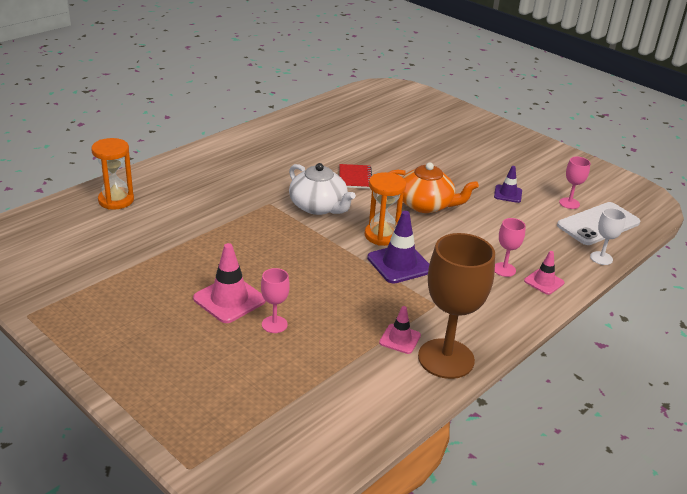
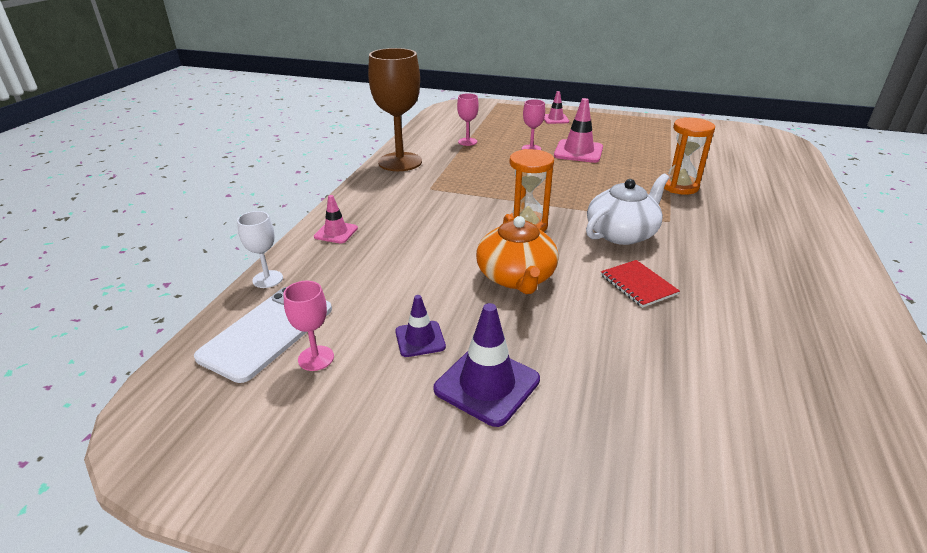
camera: 155 degrees right, 0 degrees up
orange hourglass [91,138,134,209] -> orange hourglass moved to [664,117,715,195]
white teapot [289,163,356,215] -> white teapot turned 120 degrees clockwise [586,173,669,245]
purple traffic cone [367,211,429,284] -> purple traffic cone moved to [434,303,540,427]
pink traffic cone [379,306,421,354] -> pink traffic cone moved to [544,91,569,124]
orange teapot [388,162,479,213] -> orange teapot turned 90 degrees counterclockwise [476,214,559,294]
pink goblet [495,218,526,277] -> pink goblet moved to [457,93,479,146]

